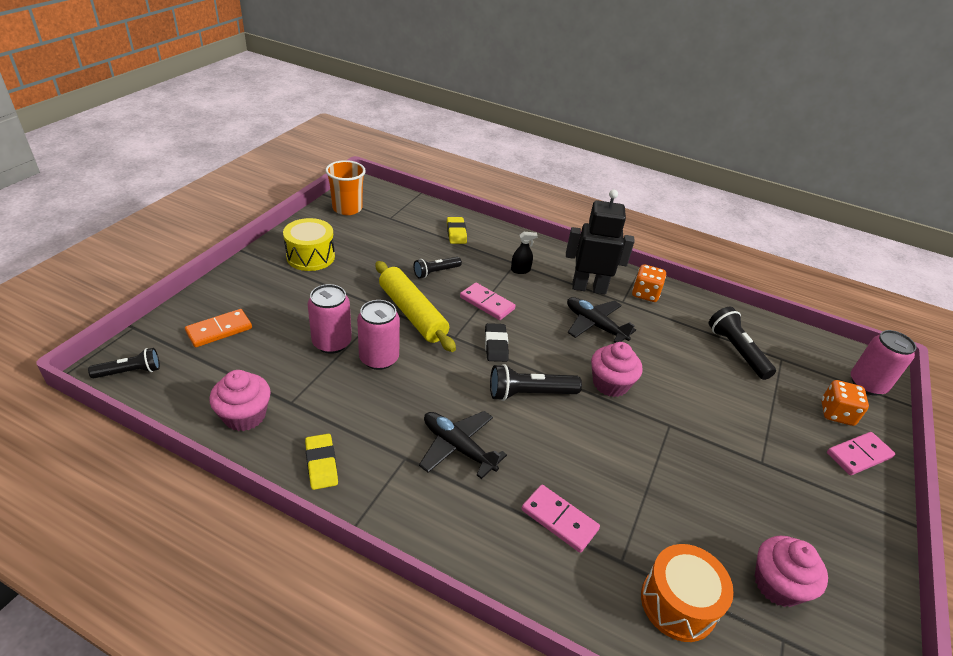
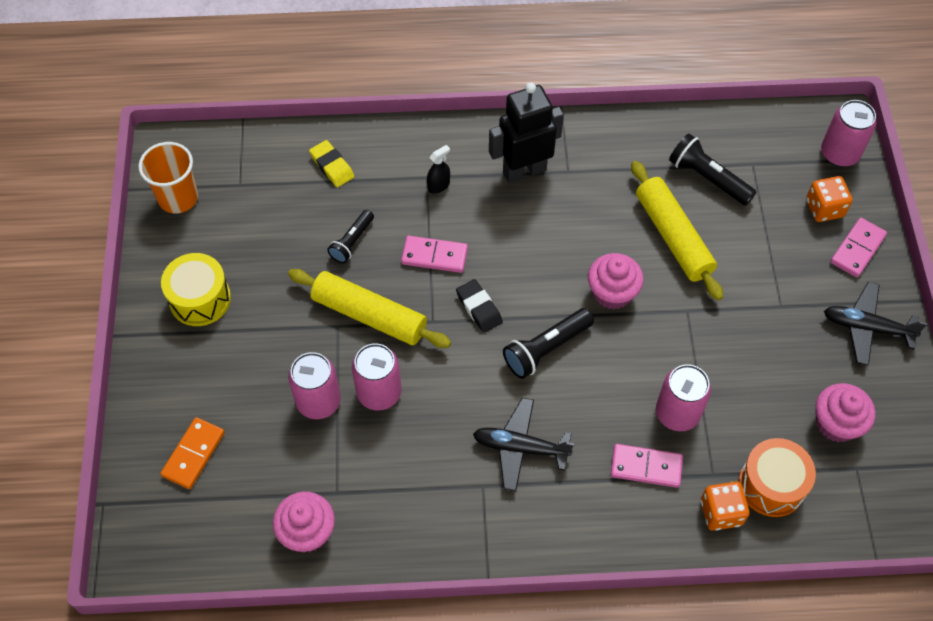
camera: 25 degrees left, 20 degrees up
black flashlight [88,348,160,378] -> none
yellow eraser [305,434,338,490] -> none
black plane [567,297,636,343] -> black plane moved to [824,282,927,365]
orange dice [632,264,666,302] -> orange dice moved to [701,481,749,531]
none -> yellow rolling pin [631,161,723,301]
none -> pink can [656,364,711,431]

